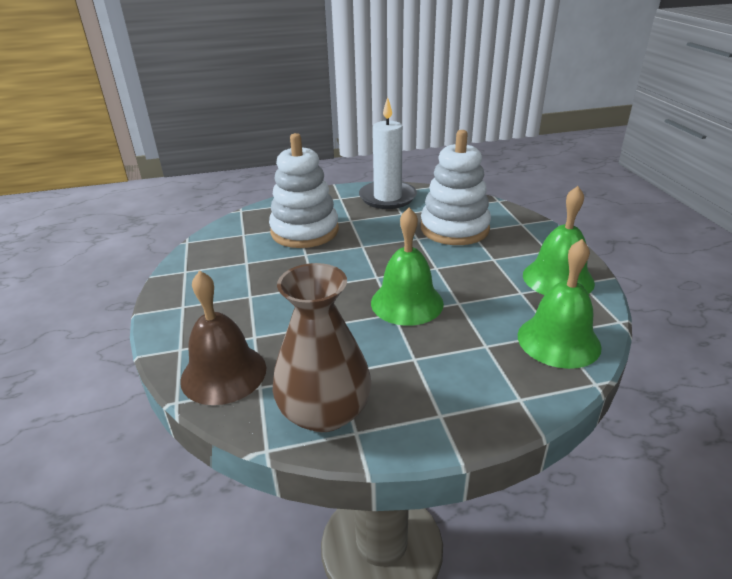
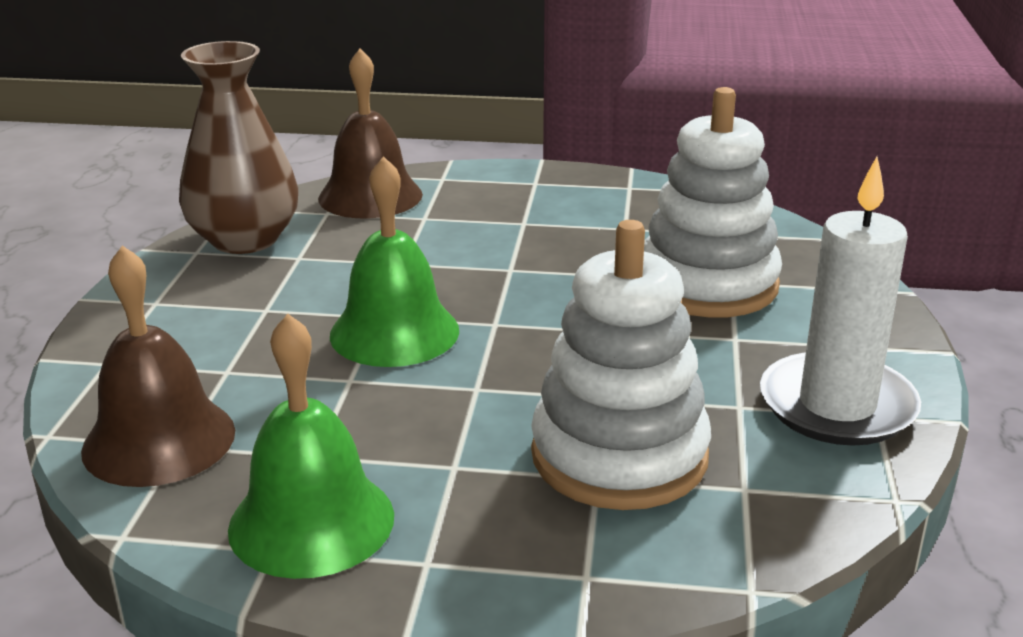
camera: 110 degrees right, 5 degrees down
green bell [518,239,602,369] -> brown bell [81,245,235,487]

